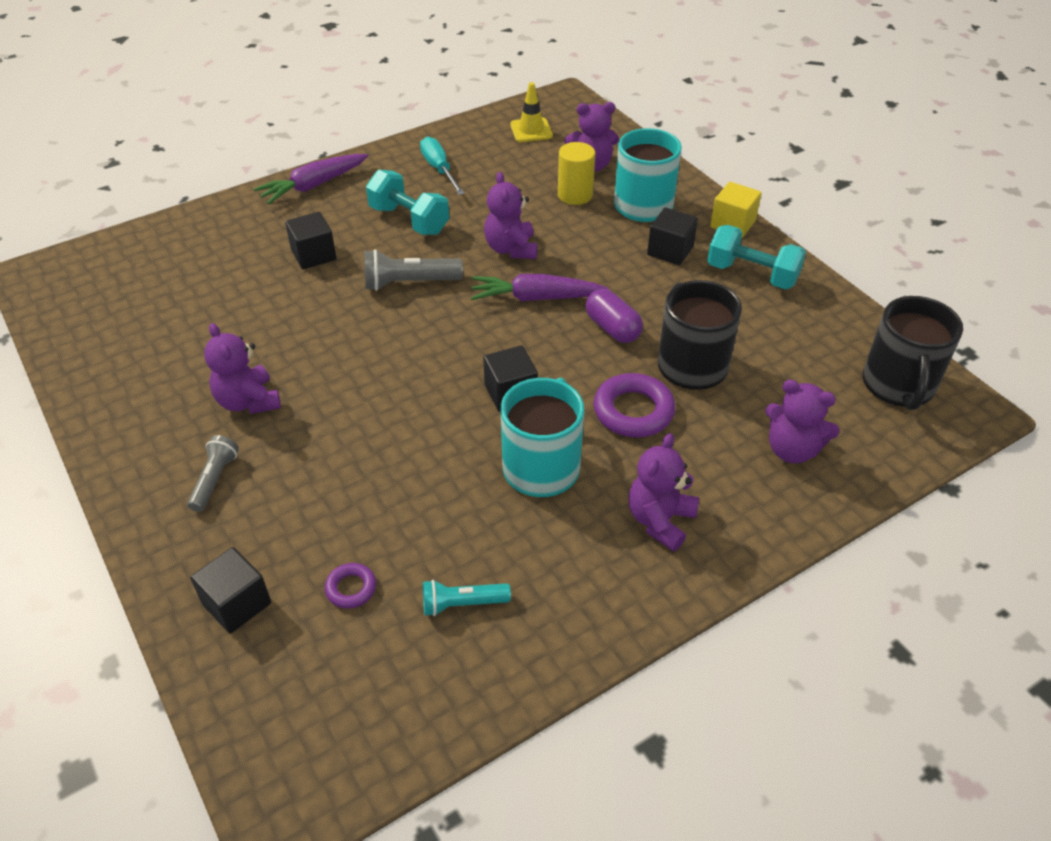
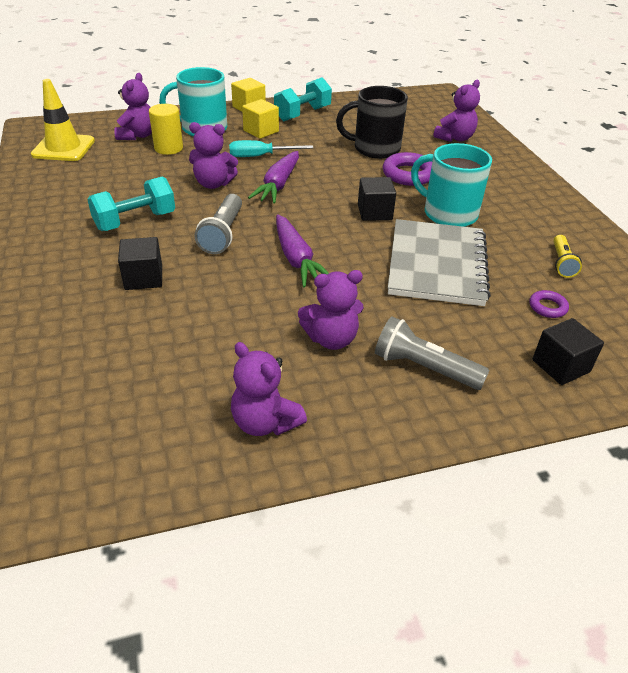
camera: 75 degrees left, 5 degrees down
grey flashlight [187,435,239,512] -> grey flashlight [375,316,490,390], size x1.51
purple carrot [254,154,368,204] -> purple carrot moved to [276,214,329,288]
turquoise screwdriver [420,137,465,195] -> turquoise screwdriver moved to [229,140,313,157]
turquoise flashlight [423,580,511,616] -> yellow flashlight [553,235,582,278]
yellow traffic cone [510,82,553,142] -> yellow traffic cone [31,79,95,161], size x1.51
purple capsule [586,289,643,343] -> none
purple teddy bear [629,433,699,552] -> purple teddy bear moved to [231,342,307,436]
black cube [647,207,698,265] -> yellow cube [242,99,279,139]
black mug [862,296,963,410] -> none
none -> grey notebook [388,219,491,306]

